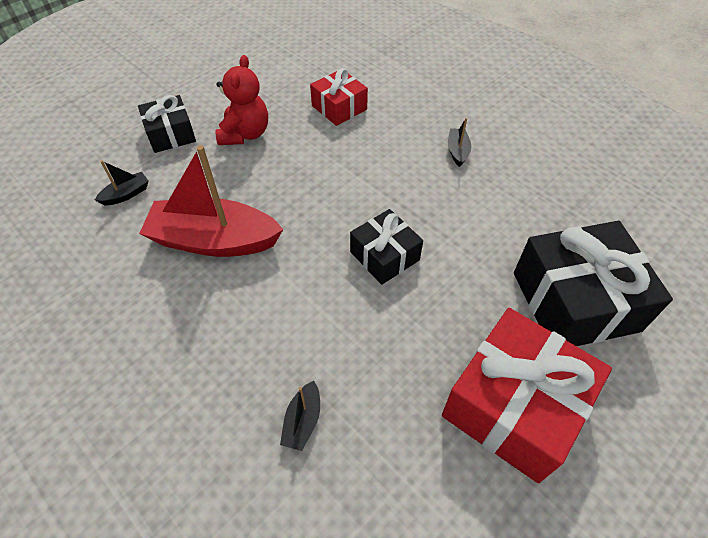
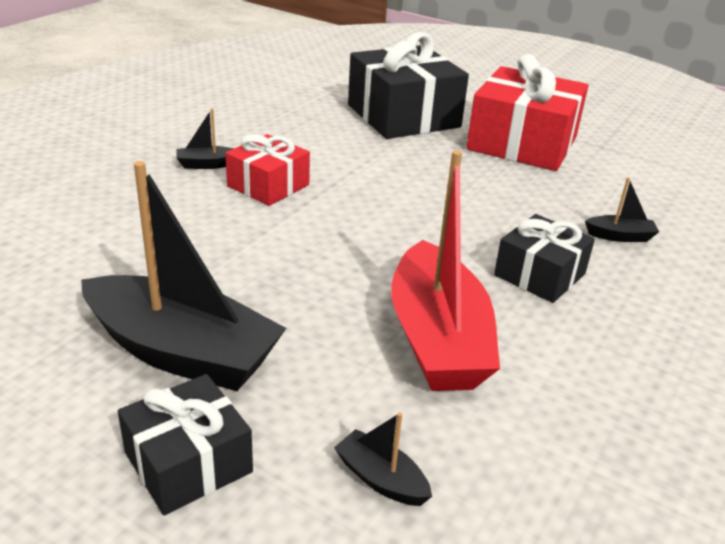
camera: 105 degrees left, 20 degrees down
red teddy bear [215,55,268,145] -> black boat [81,161,286,391]
red gift [310,68,368,126] -> red gift moved to [225,134,310,206]
black gift [350,209,423,285] -> black gift moved to [494,214,595,303]

